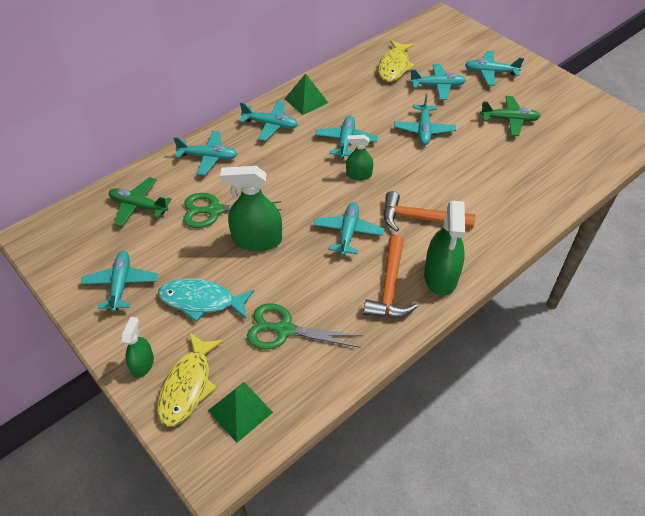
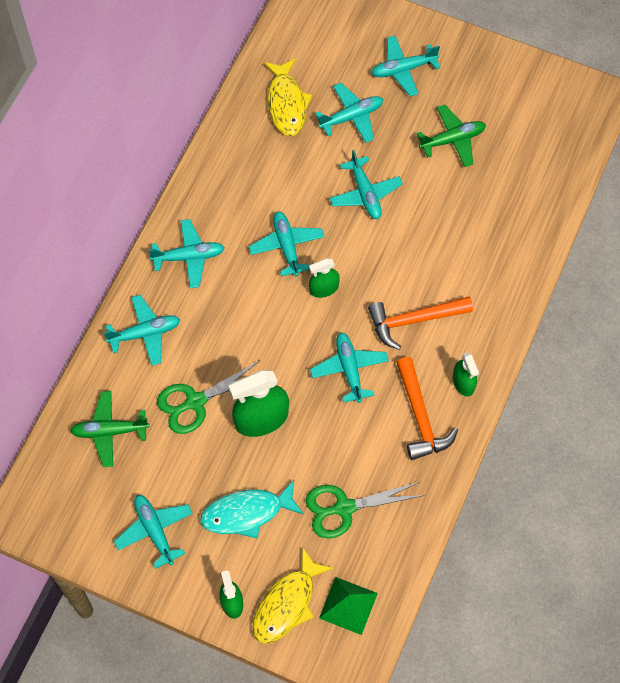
camera: 25 degrees left, 15 degrees up
yellow fish [157,332,223,427] -> yellow fish turned 45 degrees clockwise [252,547,333,644]
green pyramid [285,74,328,115] -> none
green spray bottle [424,201,465,296] -> green spray bottle [453,352,479,396], size x0.56

